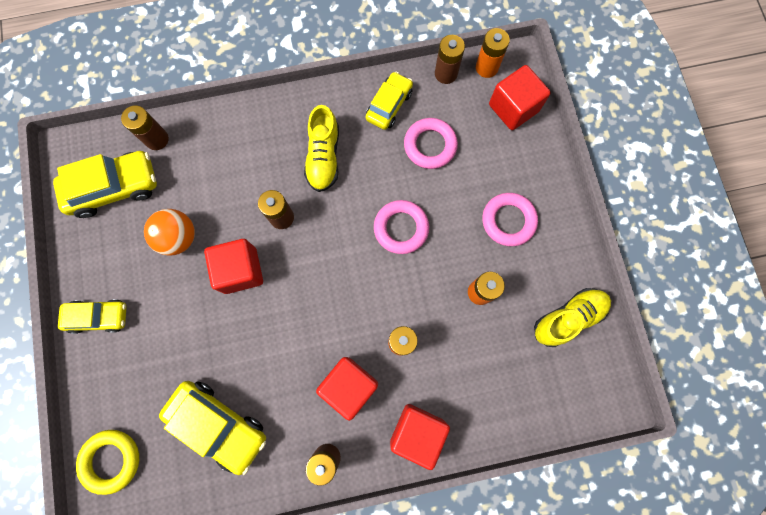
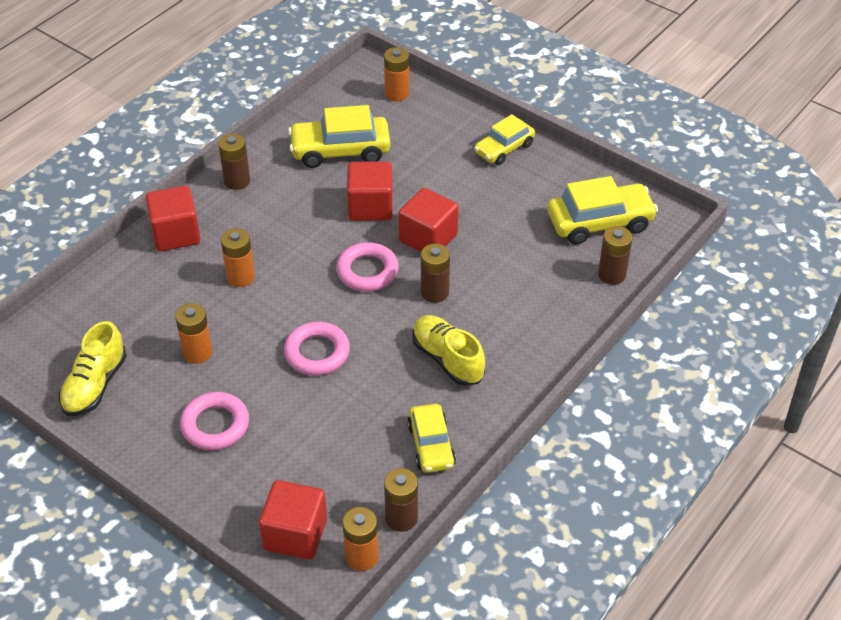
camera: 140 degrees right, 30 degrees down
yellow car [53,151,157,218] -> yellow car turned 135 degrees counterclockwise [547,176,658,244]
yellow ring [76,430,139,495] -> orange battery [384,47,410,101]
orange ball [144,209,195,256] -> none
red cube [316,357,378,421] -> red cube moved to [347,161,393,221]
pink ring [404,118,458,169] -> pink ring moved to [336,242,399,291]

